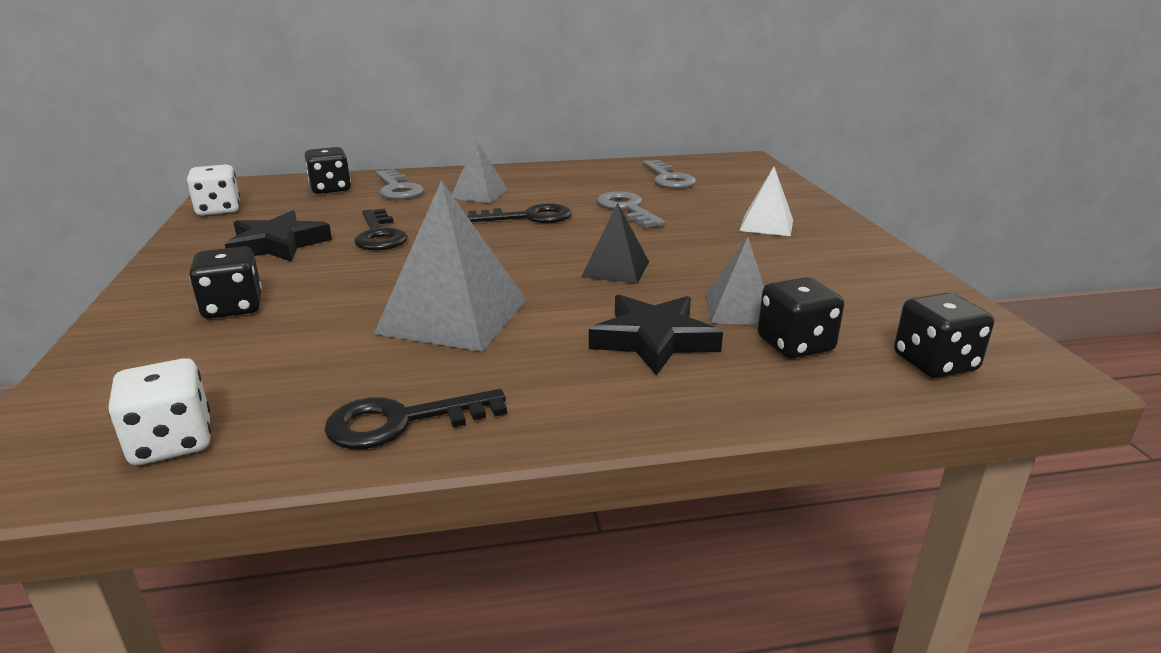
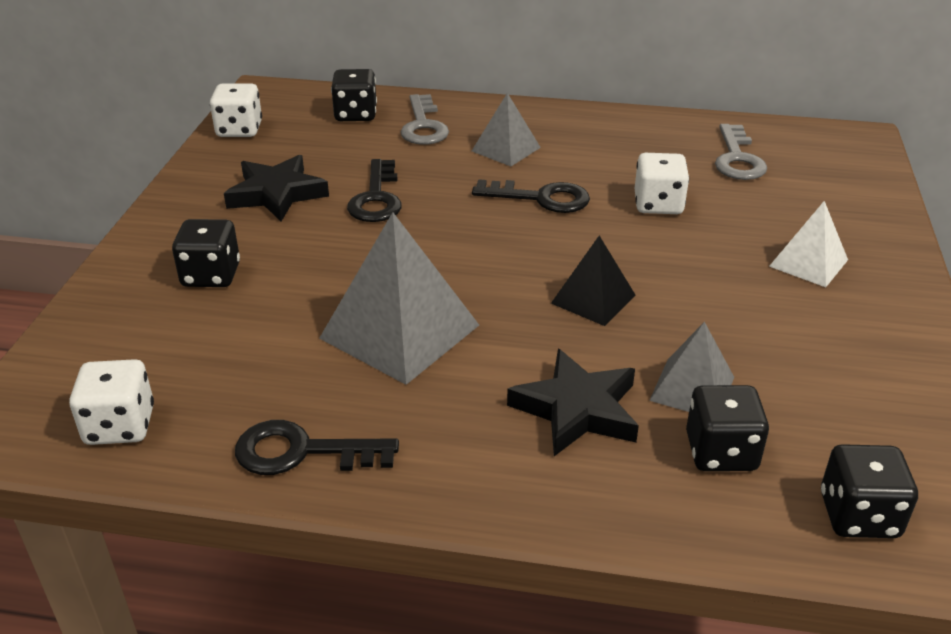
camera: 20 degrees right, 10 degrees up
grey key [597,191,666,228] -> white dice [635,153,689,214]

